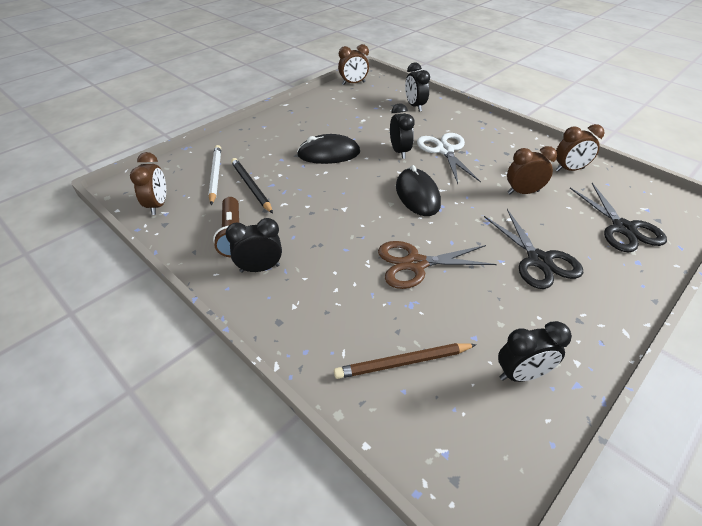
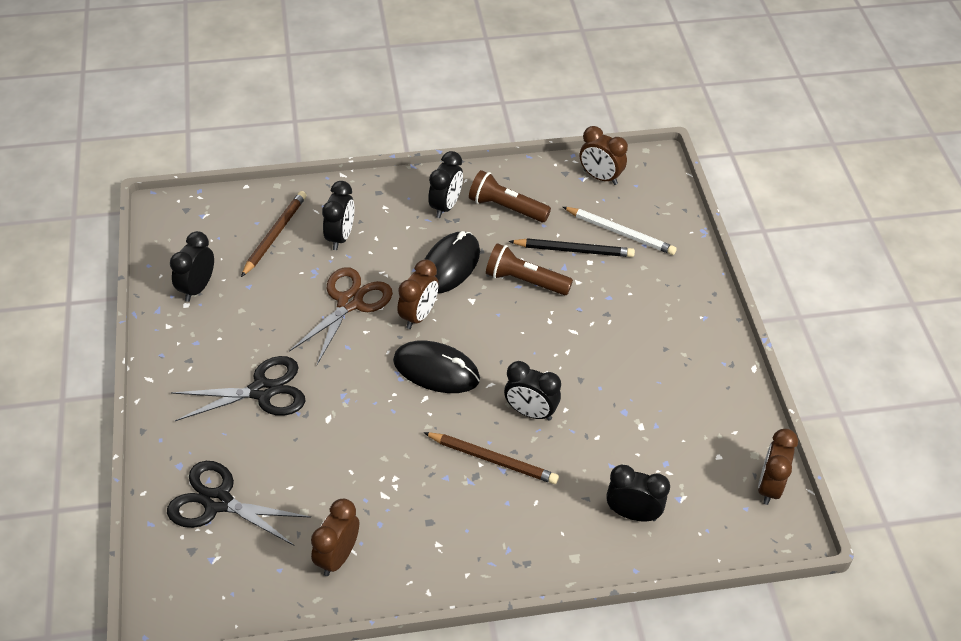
camera: 125 degrees right, 5 degrees up
black mouse [297,134,360,164] -> black mouse moved to [424,231,480,293]
white scissors [417,133,481,184] -> brown pencil [423,432,559,484]
black scissors [484,209,583,289] -> black scissors turned 150 degrees clockwise [171,356,306,421]
brown clock [507,146,557,194] -> brown clock moved to [397,259,439,329]
none -> black clock [322,181,354,250]
none -> brown flashlight [486,243,573,295]

